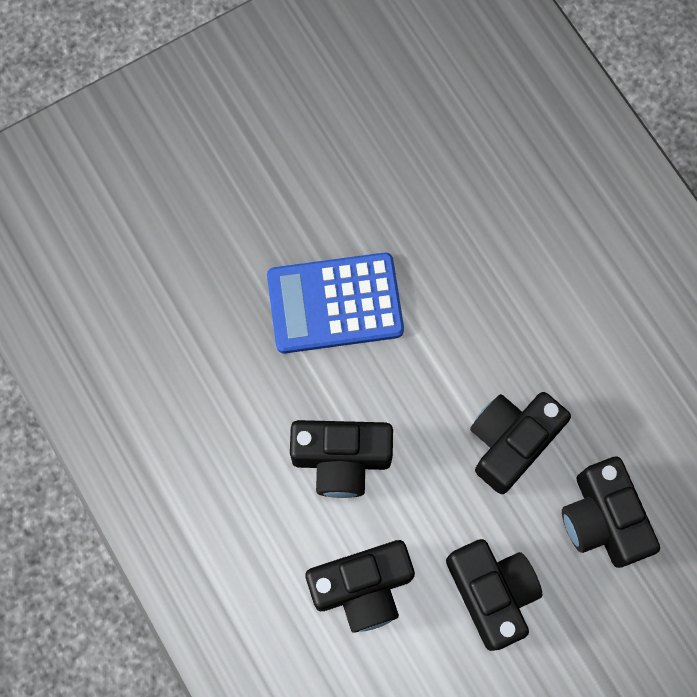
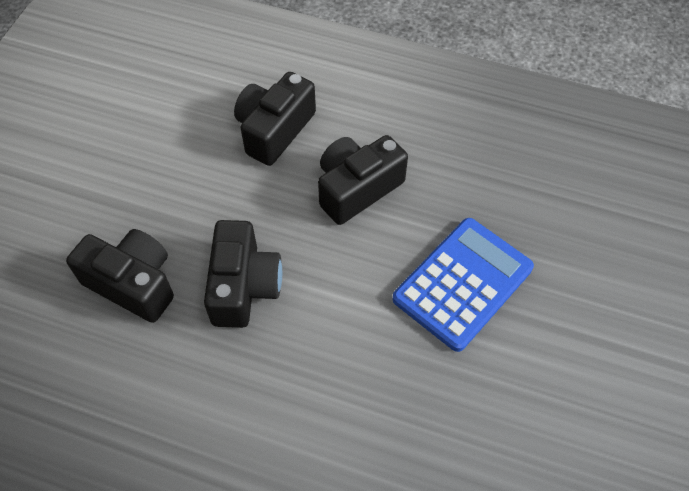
camera: 140 degrees right, 15 degrees down
black camera [446,539,543,651] -> none

